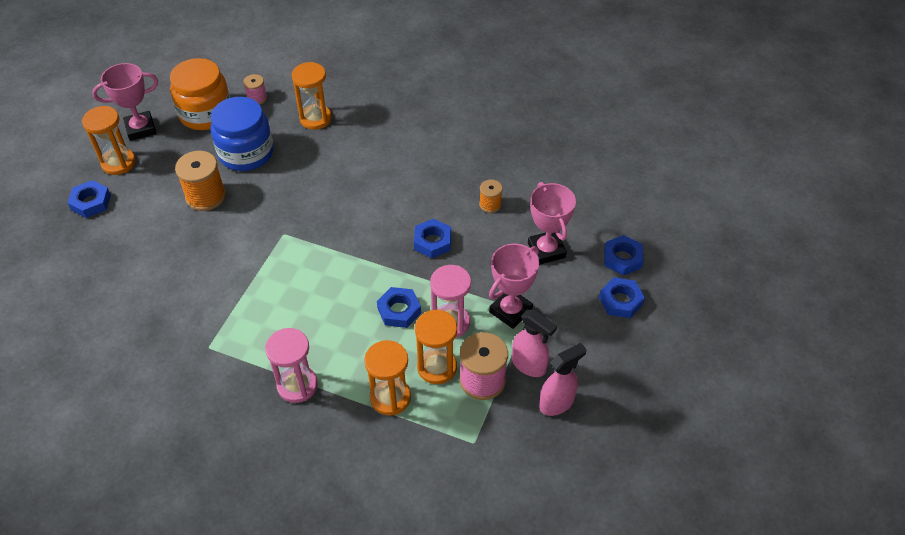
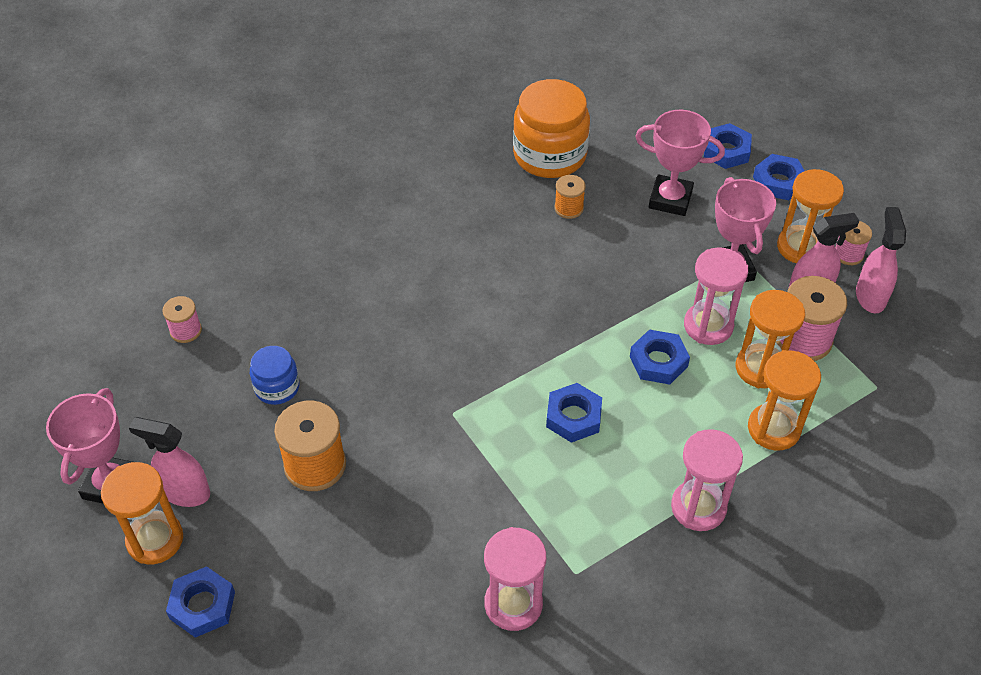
camera: 55 degrees left, 0 degrees up
orange jar [170,58,230,130] -> orange jar moved to [513,79,590,178]
blue jar [211,97,274,171] -> blue jar [250,346,300,405], size x0.53
orange hourglass [292,62,332,130] -> orange hourglass moved to [777,169,844,264]
blue nut [414,219,451,258] -> blue nut moved to [546,383,602,443]
none -> pink spray bottle [129,417,210,507]
none -> pink hourglass [484,527,546,631]
none -> pink spool [835,221,872,265]

